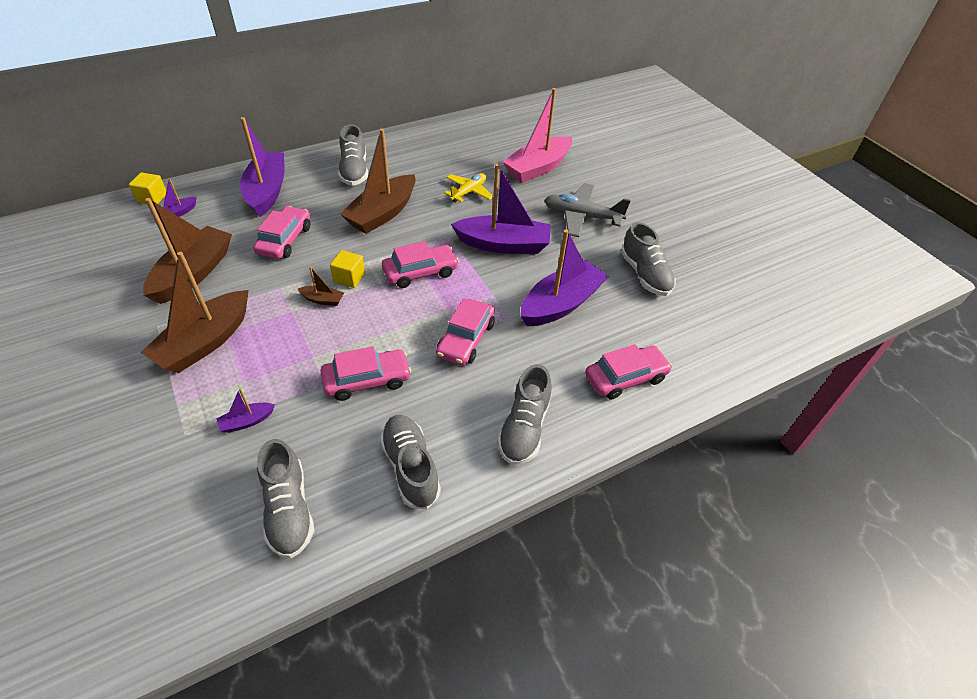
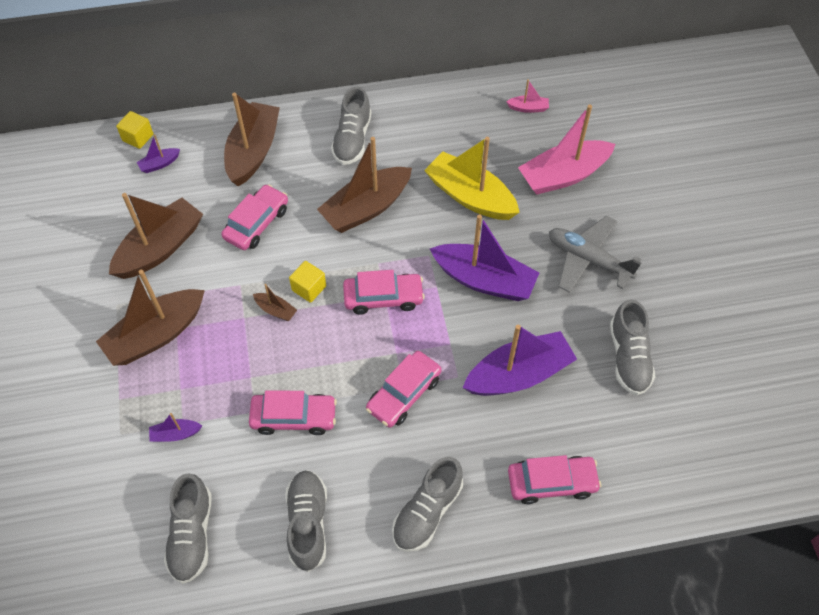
camera: 20 degrees right, 10 degrees up
purple boat [240,117,285,217] -> brown boat [224,93,280,186]
yellow plane [444,173,493,203] -> yellow boat [424,137,520,220]
none -> pink boat [506,79,549,113]

